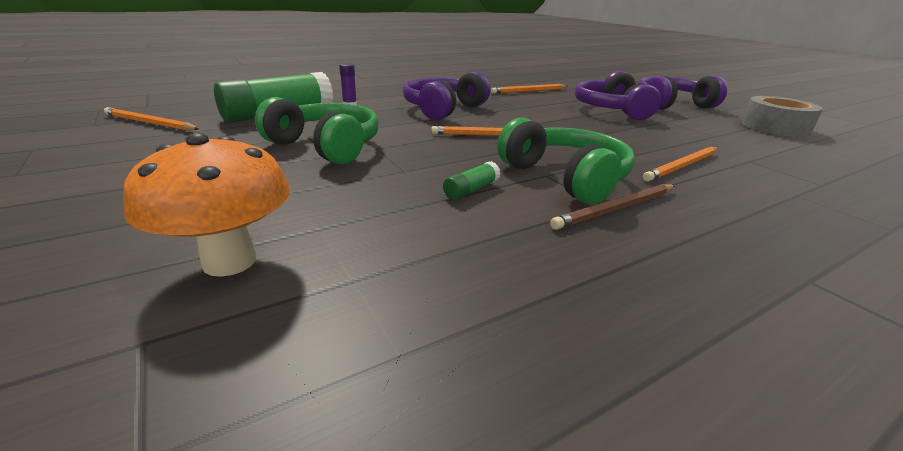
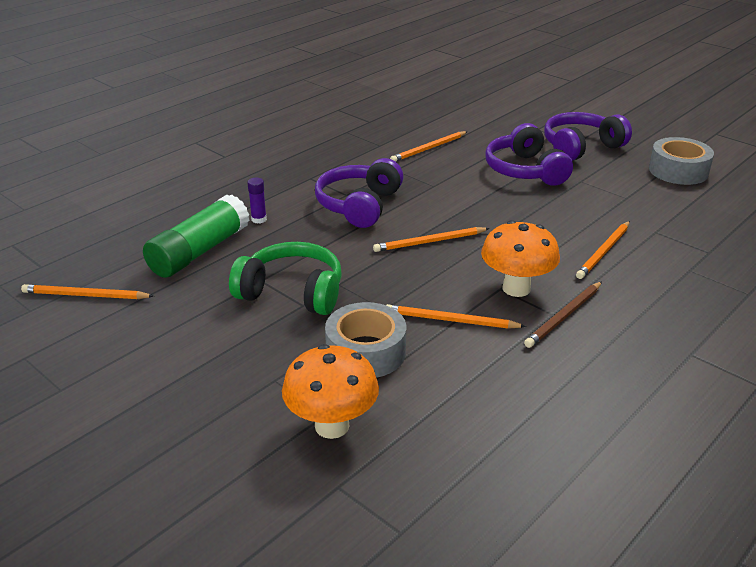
camera: 15 degrees left, 5 degrees up
green glue stick [443,161,501,200] -> orange pencil [386,304,526,329]
green headphones [497,118,635,205] -> orange mushroom [481,220,560,297]
none -> grey tape [325,302,406,378]

